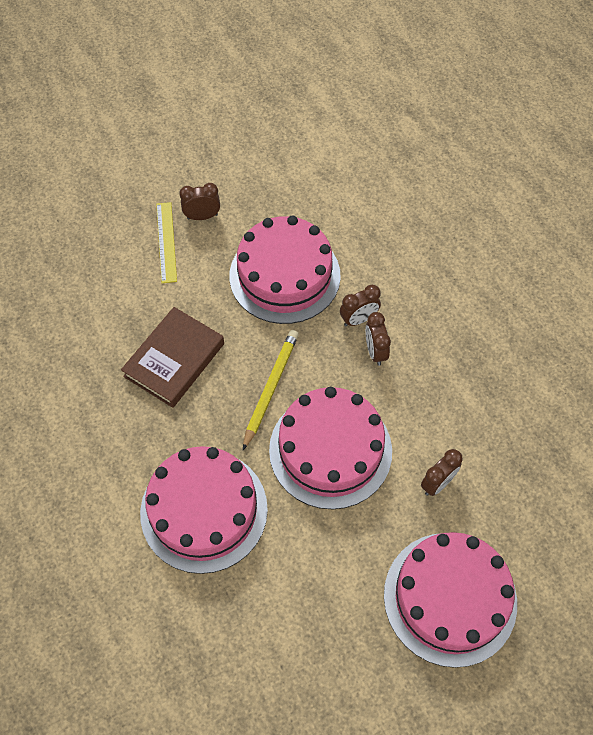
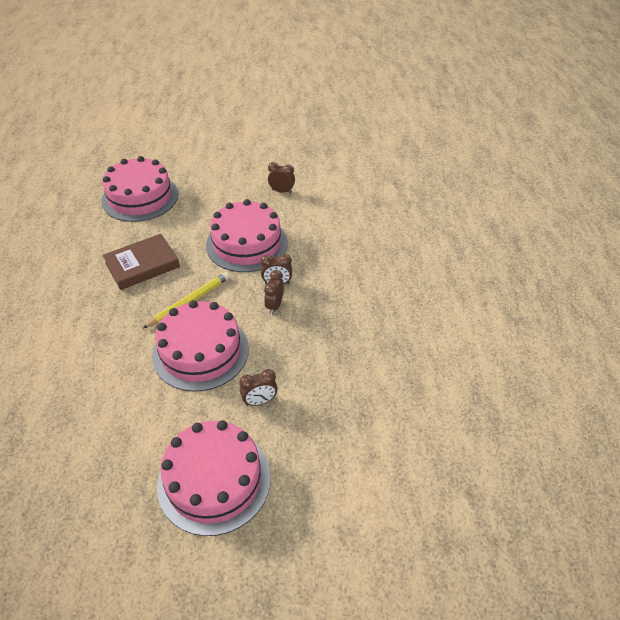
camera: 25 degrees right, 15 degrees down
pink cake [140,446,268,574] -> pink cake moved to [102,156,178,222]
yellow ruler [156,202,177,283] -> none
brown clock [179,183,220,220] -> brown clock moved to [268,162,295,193]

